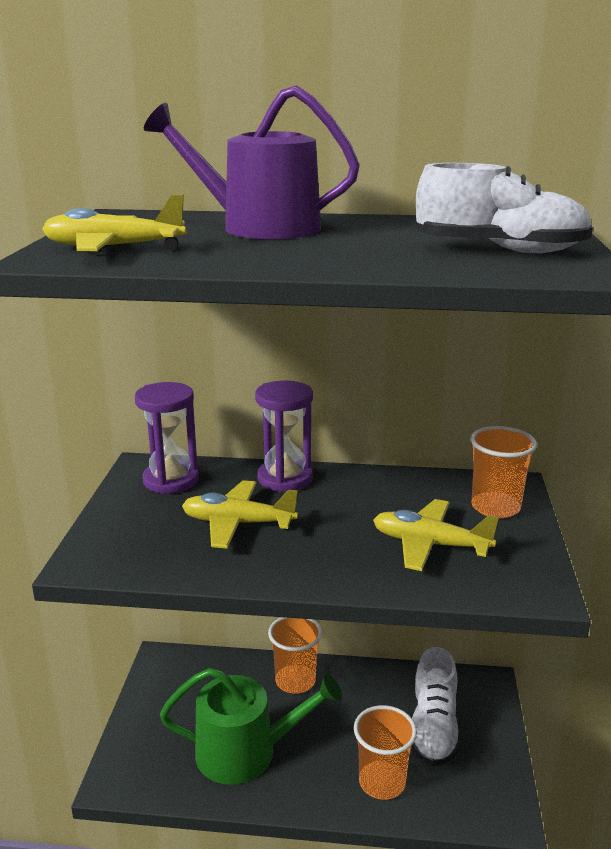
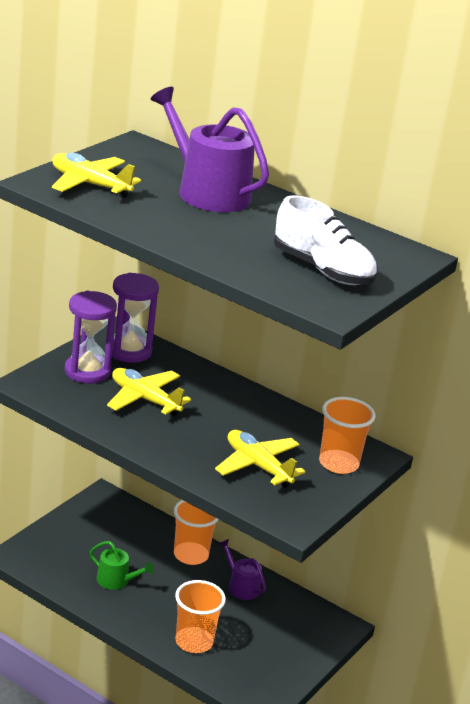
camera: 25 degrees right, 5 degrees up
green watering can [160,668,342,785] -> green watering can [90,541,154,590], size x0.50
purple hourglass [255,381,313,492] -> purple hourglass moved to [64,291,117,383]
white shoe [411,647,461,766] -> none
none -> purple watering can [219,539,266,600]

